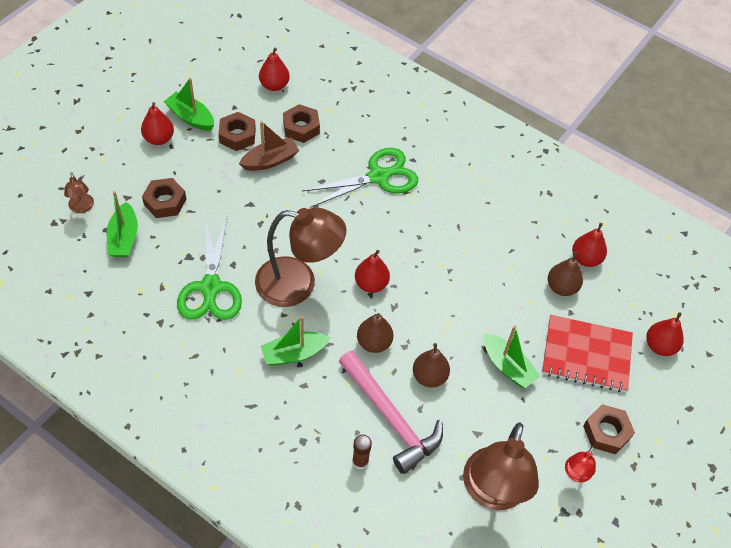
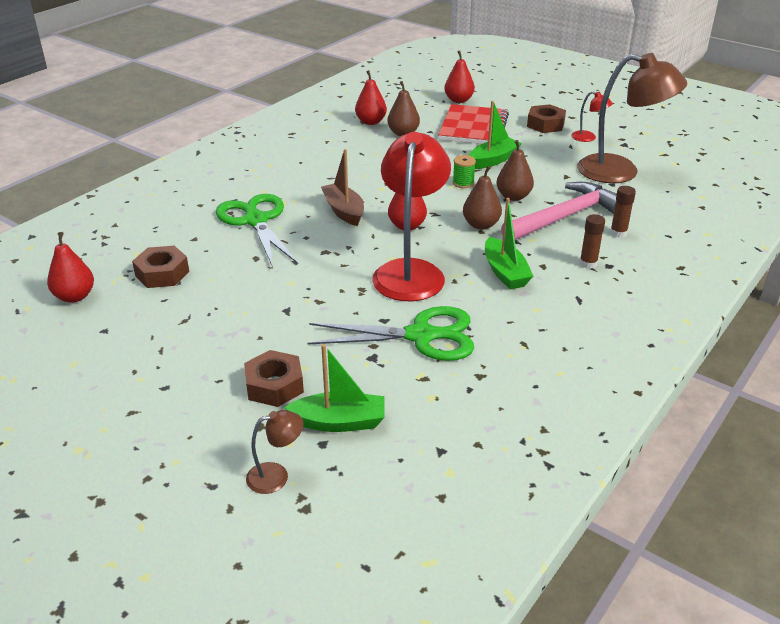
camera: 85 degrees left, 20 degrees down
red pear [141,102,174,145] -> none
green boat [164,78,214,131] -> none
brown nut [219,112,256,151] -> none
brown boat [239,121,299,171] -> brown boat moved to [321,149,364,226]
brown lamp [255,208,346,307] -> red lamp [372,132,451,301]
none -> green spool [453,155,476,188]
none -> brown glue stick [580,214,605,269]

